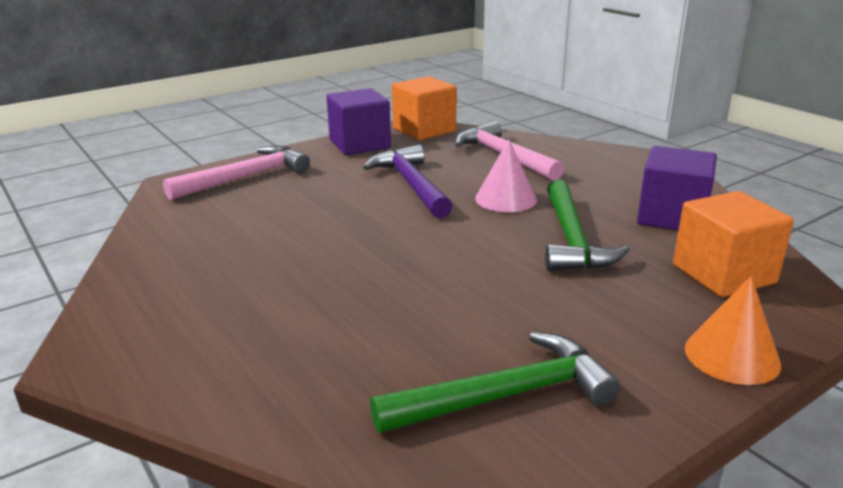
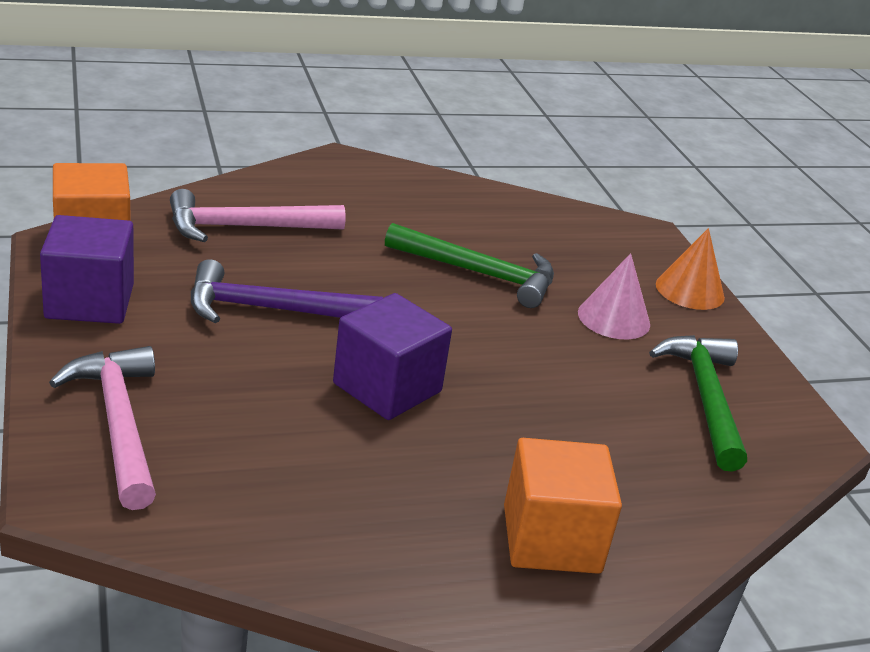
camera: 75 degrees left, 5 degrees up
pink cone [475,139,537,212] -> pink cone moved to [578,253,650,339]
purple cube [637,146,717,230] -> purple cube moved to [333,293,452,420]
orange cube [673,191,794,297] -> orange cube moved to [504,438,622,574]

